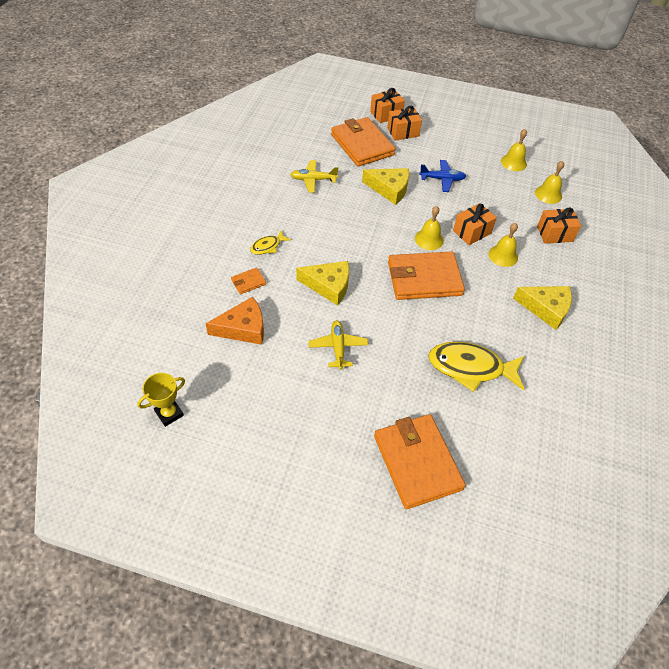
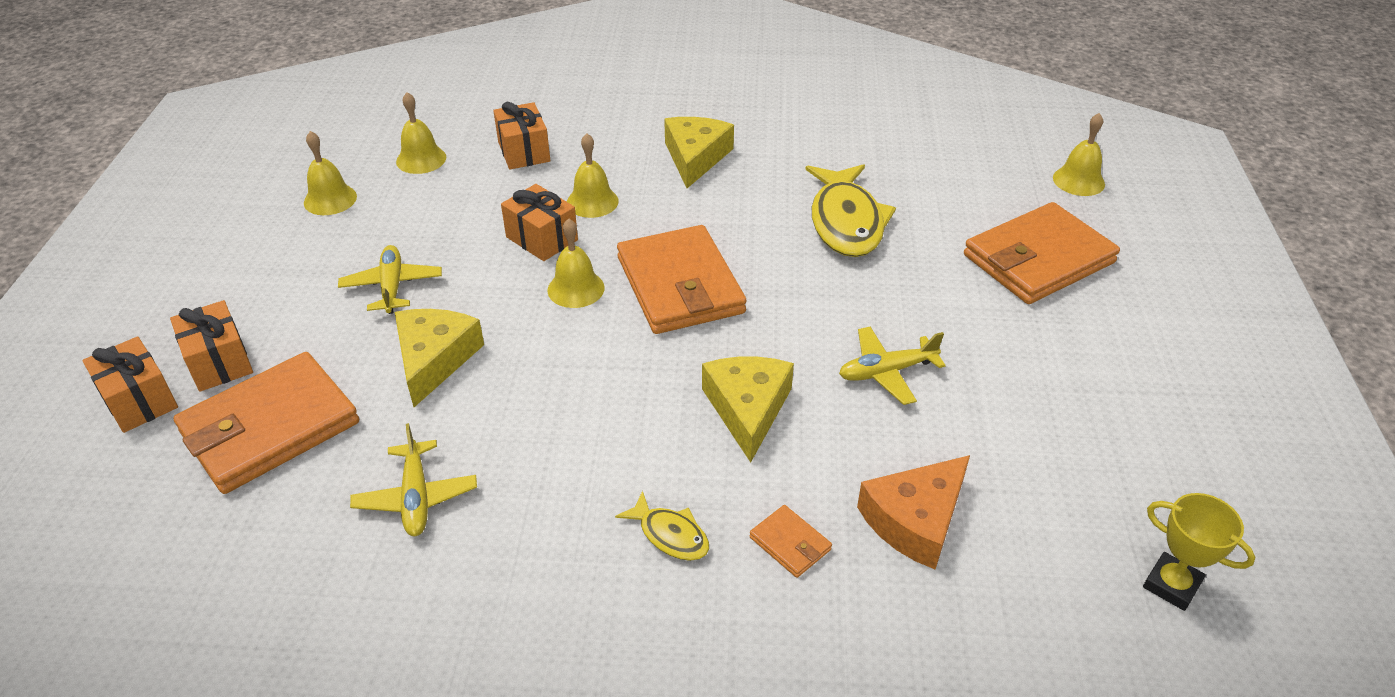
camera: 100 degrees left, 10 degrees down
orange cheese [205,297,264,345] -> orange cheese turned 105 degrees counterclockwise [857,455,970,570]
blue plane [419,160,466,192] -> yellow plane [338,245,442,314]
none -> yellow bell [1053,113,1105,196]

